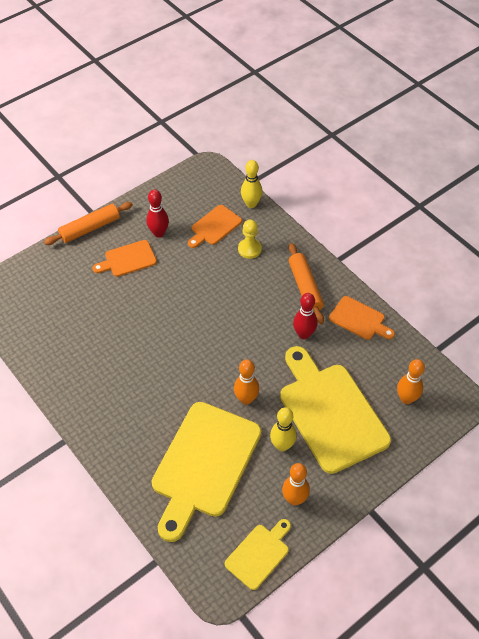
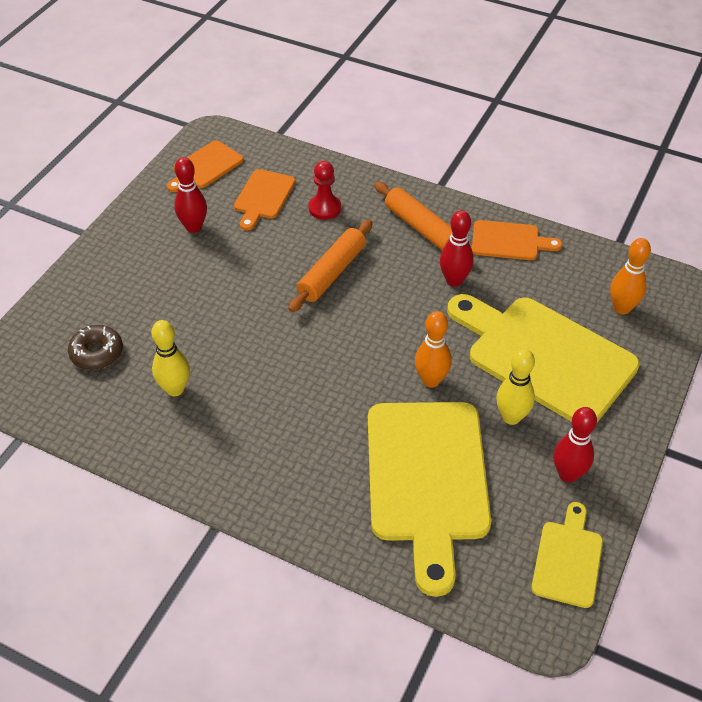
camera: 25 degrees left, 5 degrees down
orange rolling pin [44,202,133,245] -> orange rolling pin moved to [288,220,373,312]
orange cutting board [92,240,157,277] -> orange cutting board moved to [167,140,244,192]
yellow pawn [238,219,262,259] -> red pawn [308,161,341,220]
yellow bowling pin [241,160,263,208] -> yellow bowling pin moved to [151,320,190,396]
orange bowling pin [282,463,310,506] -> red bowling pin [554,407,597,483]
none -> brown donut [68,325,123,370]

